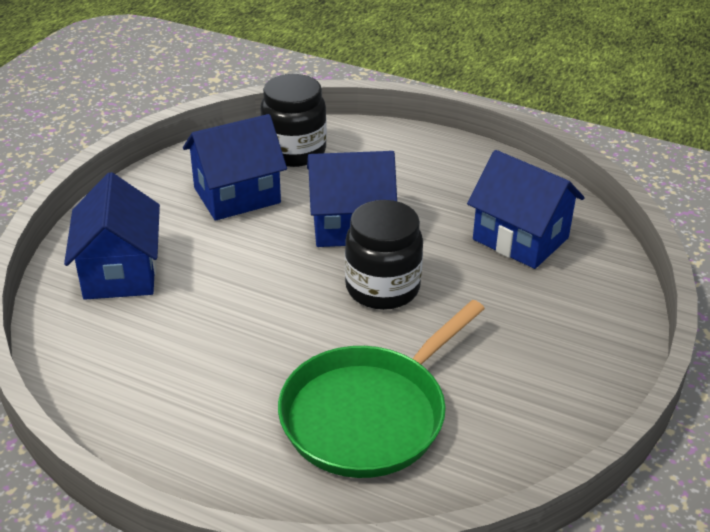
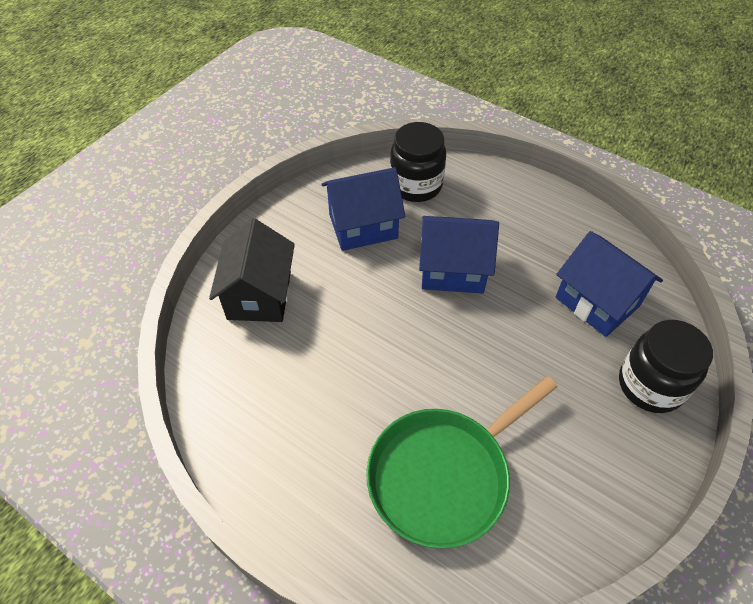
camera: 10 degrees right, 15 degrees up
blue house [64,172,160,300] -> black house [209,218,295,322]
black jar [345,200,423,310] -> black jar moved to [619,320,713,413]

